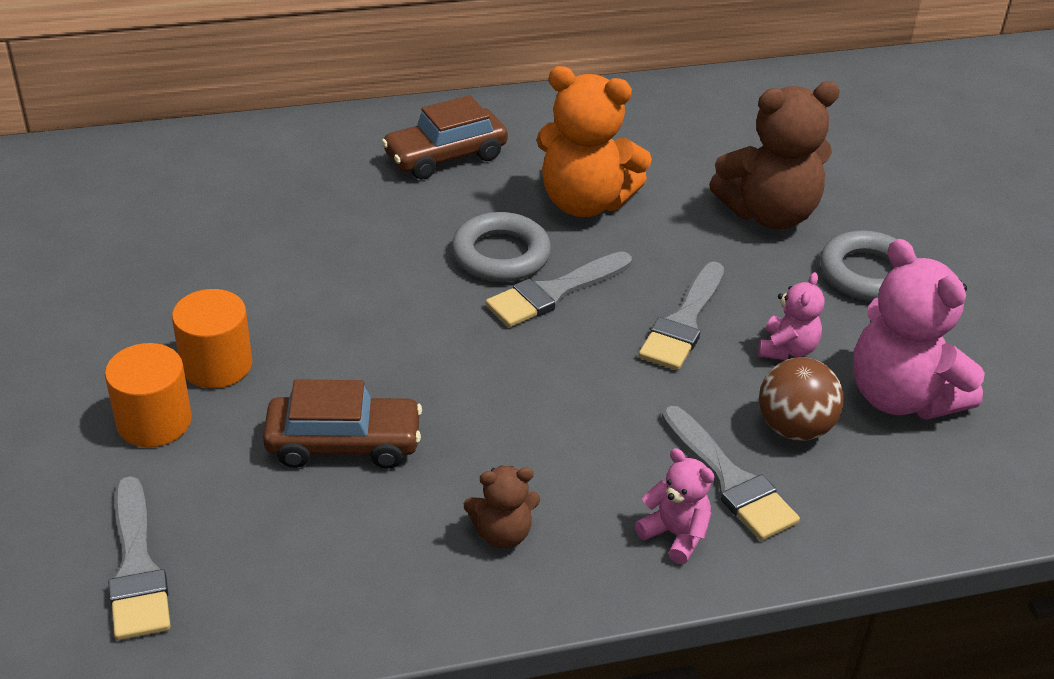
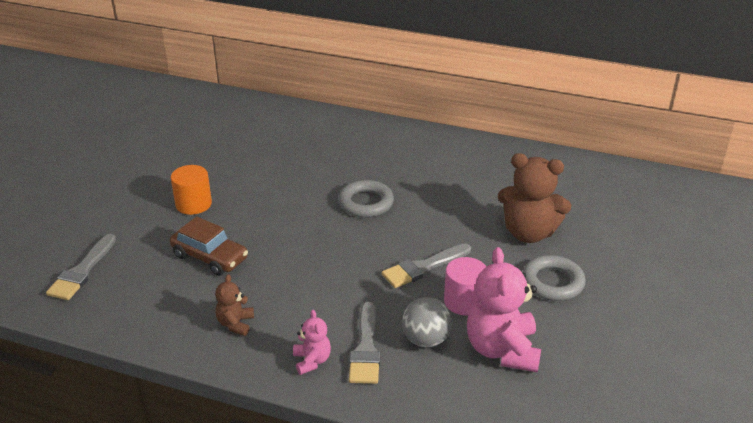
camera: 35 degrees right, 5 degrees down
orange cylinder [105,343,192,447] -> none
brown car [381,95,508,179] -> none
brown teddy bear [464,466,540,548] -> brown teddy bear turned 75 degrees clockwise [215,274,254,336]
grey brush [486,251,632,327] -> none
orange teddy bear [536,66,652,217] -> none
pink teddy bear [758,272,825,360] -> pink cylinder [444,257,486,315]
brown ball [759,357,844,441] -> grey ball [402,297,452,348]

